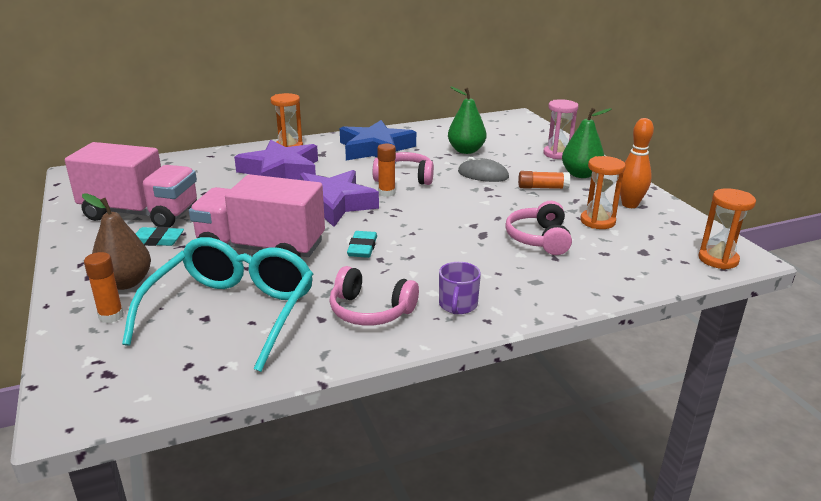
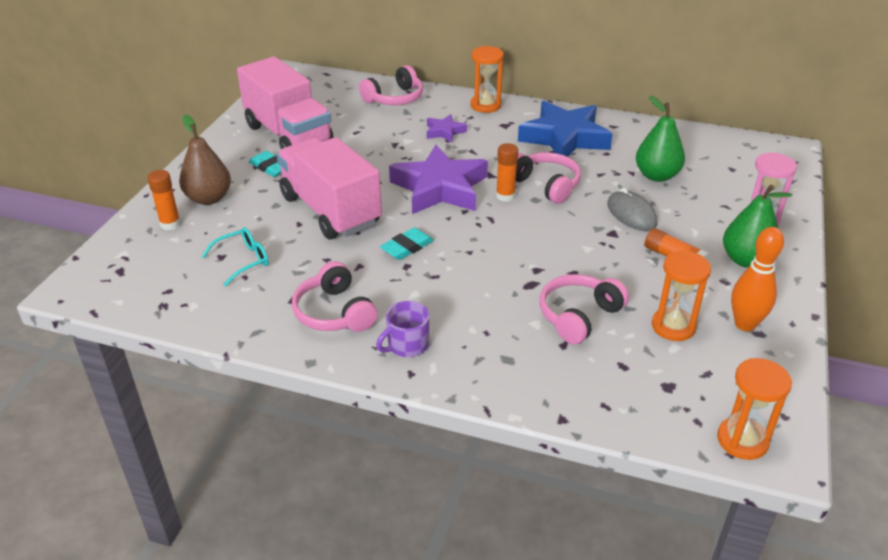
camera: 40 degrees right, 10 degrees up
turquoise glasses [122,237,313,372] -> turquoise glasses [202,227,269,286], size x0.44
purple star [234,140,318,180] -> purple star [427,114,467,143], size x0.47
none -> pink headphones [359,65,423,105]

